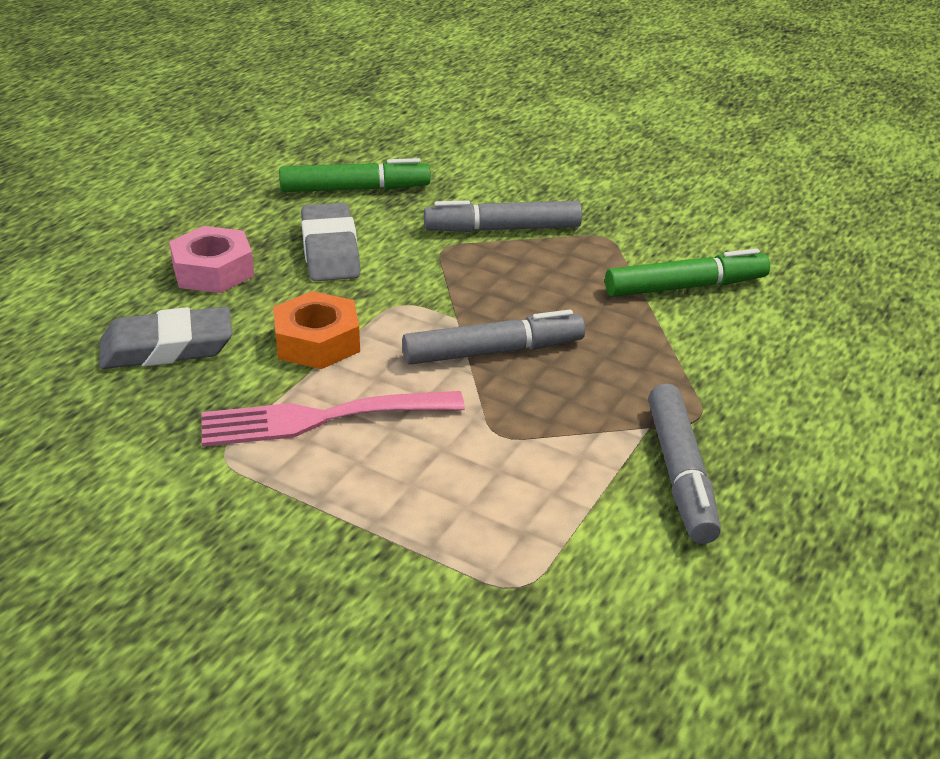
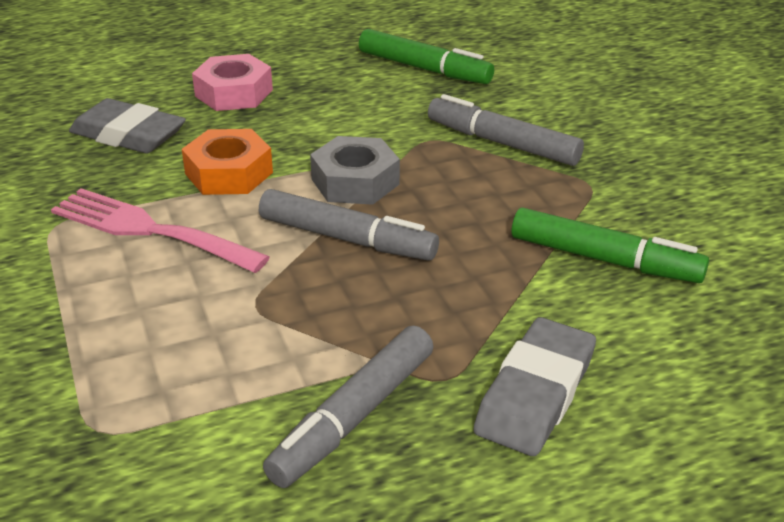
camera: 40 degrees right, 0 degrees up
grey eraser [301,203,361,281] -> grey eraser moved to [473,317,596,456]
none -> grey nut [310,136,400,205]

